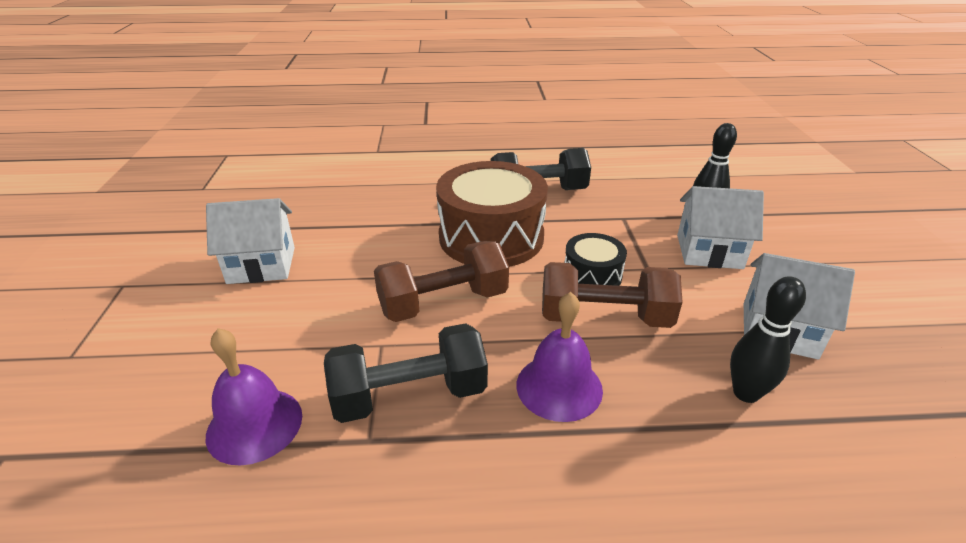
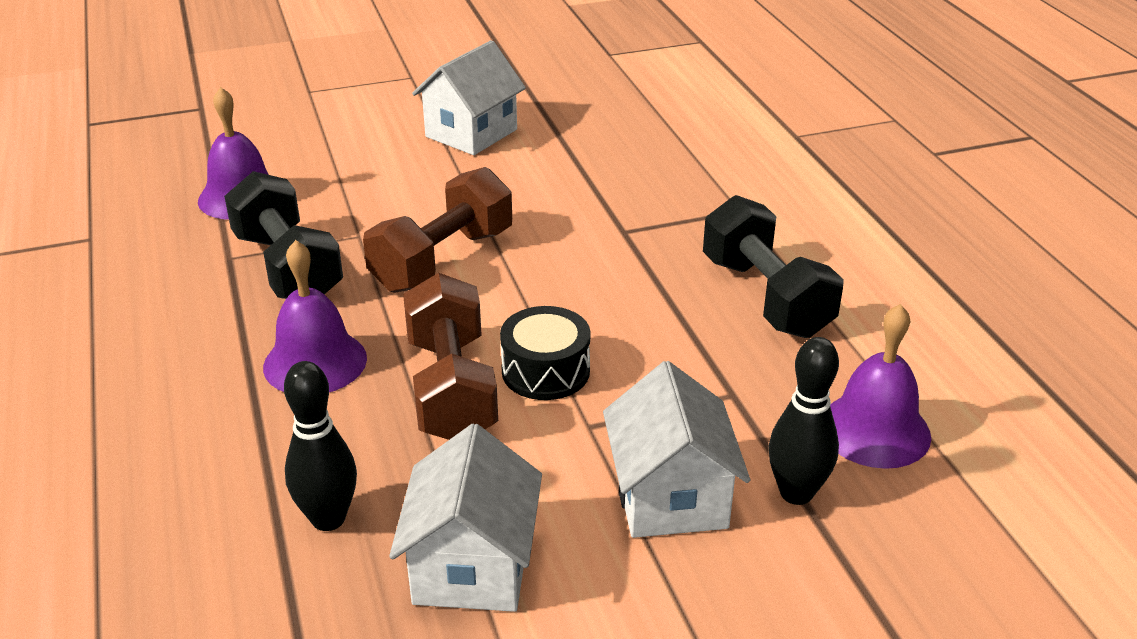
camera: 75 degrees right, 0 degrees up
white house [206,198,295,284] -> white house turned 60 degrees clockwise [412,40,526,155]
brown dumbbell [374,241,509,322] -> brown dumbbell turned 75 degrees clockwise [363,167,512,293]
brown drum [436,161,548,267] -> none
none -> purple bell [830,304,931,469]

